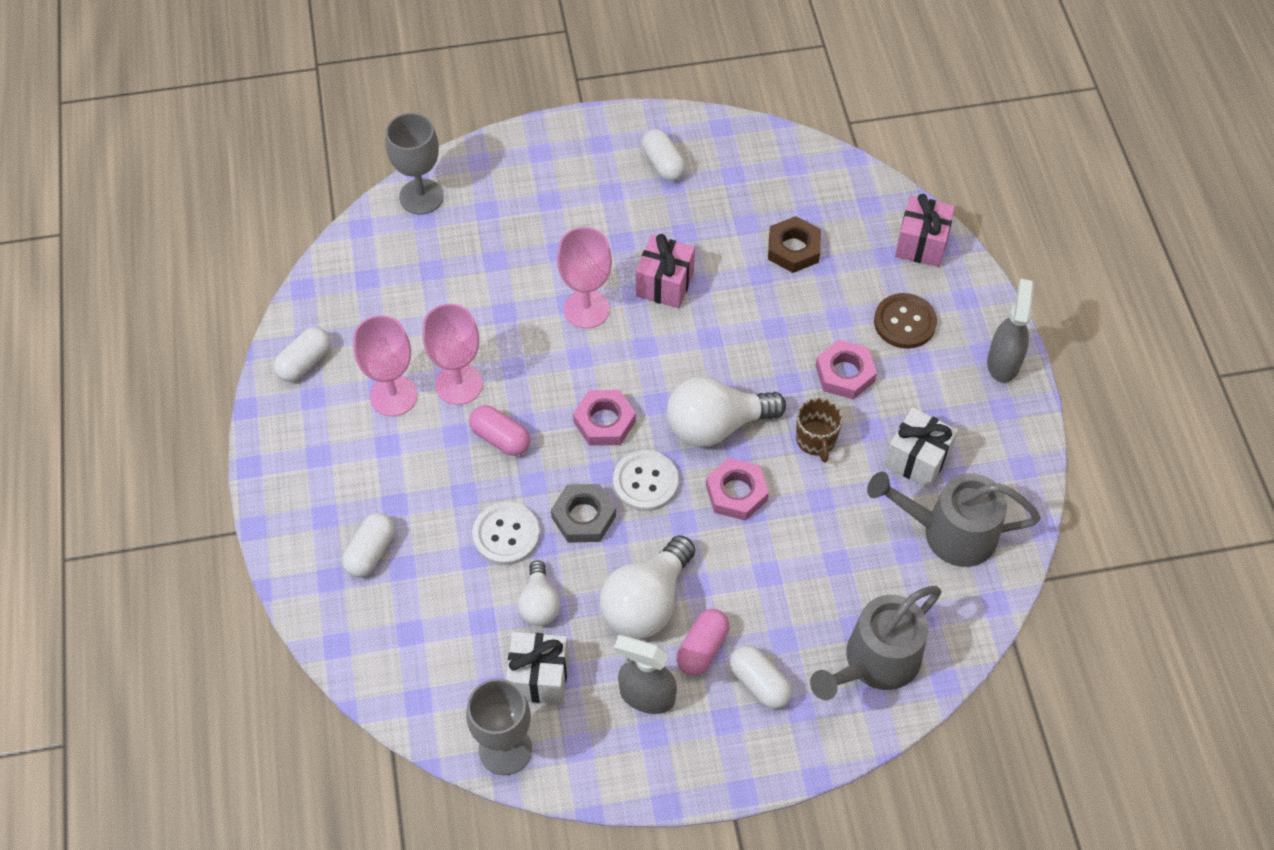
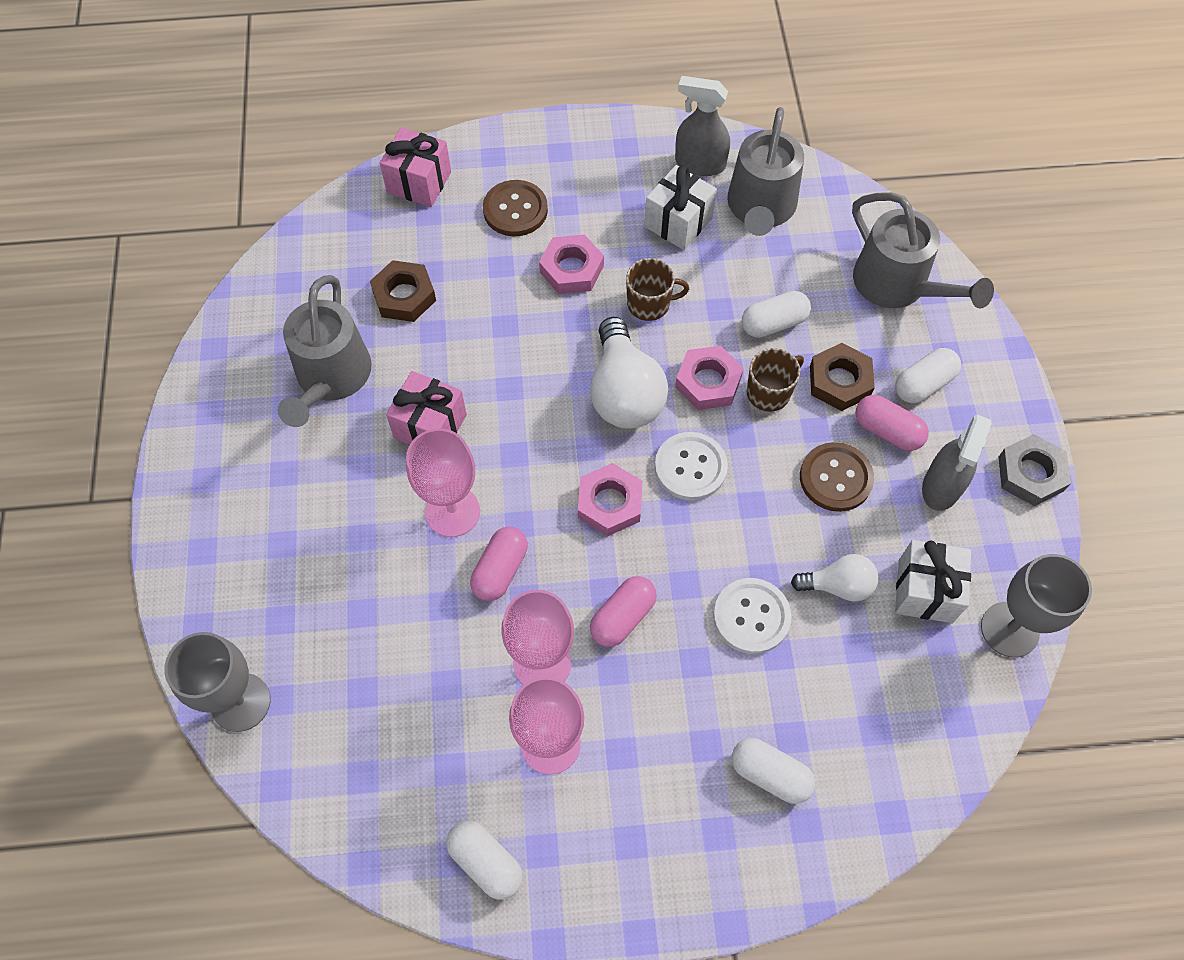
camera: 85 degrees left, 5 degrees up
grey nut [551,484,616,543] -> grey nut moved to [998,434,1071,506]
white light bulb [600,535,695,639] -> brown button [800,442,874,512]
white capsule [642,129,686,181] -> white capsule moved to [742,291,811,338]
grey spray bottle [987,279,1034,383] -> grey spray bottle moved to [675,76,730,176]
none -> grey watering can [278,275,372,427]
none -> pink capsule [470,526,528,601]
none -> brown mug [747,348,804,412]
none -> brown nut [810,343,875,411]

